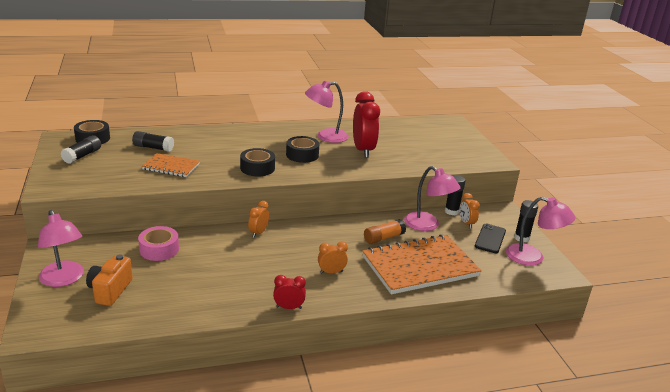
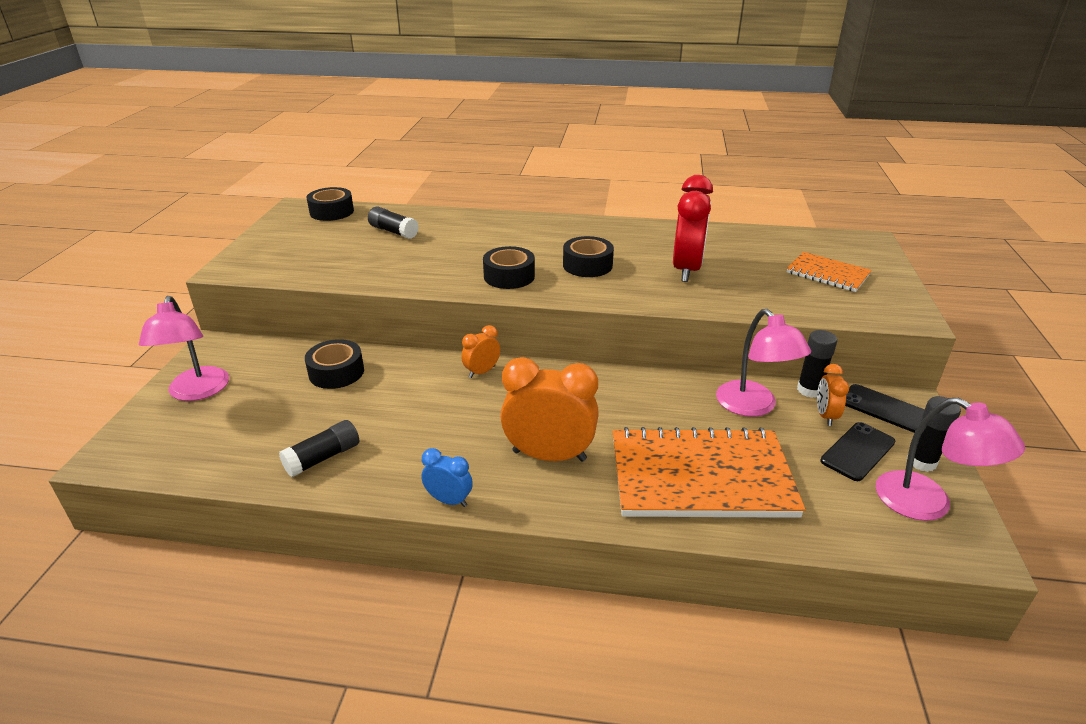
camera: 25 degrees right, 5 degrees up
black glue stick [61,135,101,164] -> black glue stick moved to [279,420,359,477]
orange camera [86,254,133,306] -> none
pink tape [138,226,179,261] -> black tape [305,339,364,389]
orange notebook [142,153,200,177] -> orange notebook moved to [787,252,872,292]
red clock [273,275,306,309] -> blue clock [421,448,473,507]
pink lamp [305,80,349,143] -> none
orange clock [318,241,348,274] -> orange clock [500,357,599,462], size x1.97
orange glue stick [364,219,406,244] -> none
none -> black phone [845,384,925,433]

